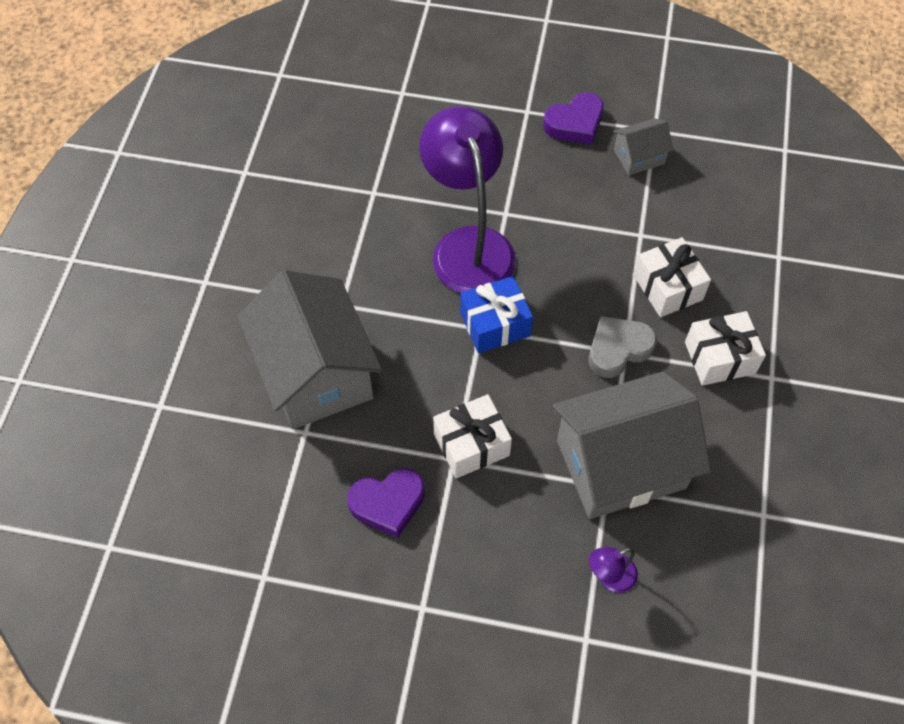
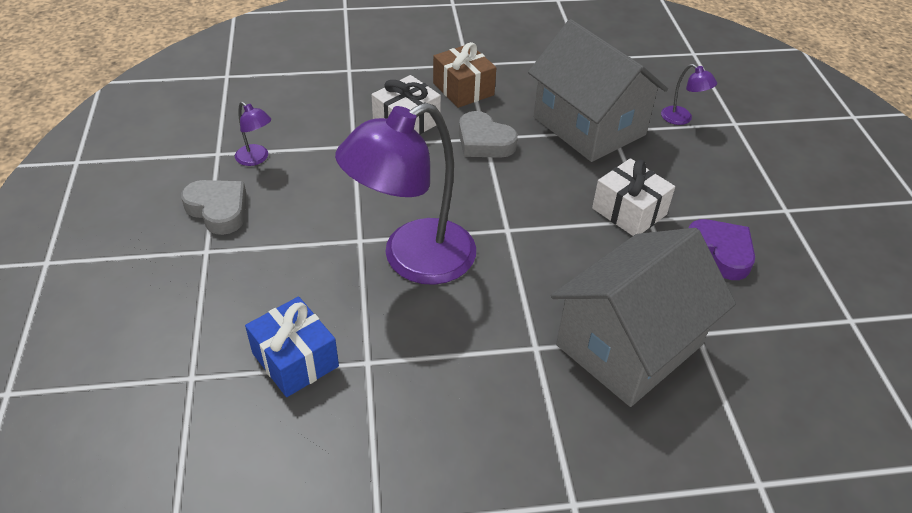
camera: 110 degrees left, 15 degrees down
blue gift [460,276,533,353] -> blue gift moved to [245,296,339,397]
purple heart [543,92,604,144] -> grey heart [181,180,246,235]
grey house [613,118,673,175] -> purple lamp [235,102,271,166]
white gift [685,311,766,386] -> brown gift [433,42,496,108]

